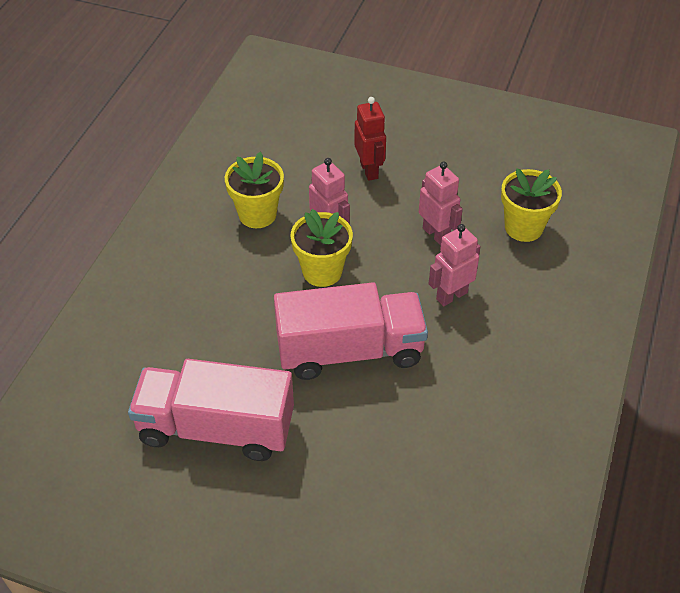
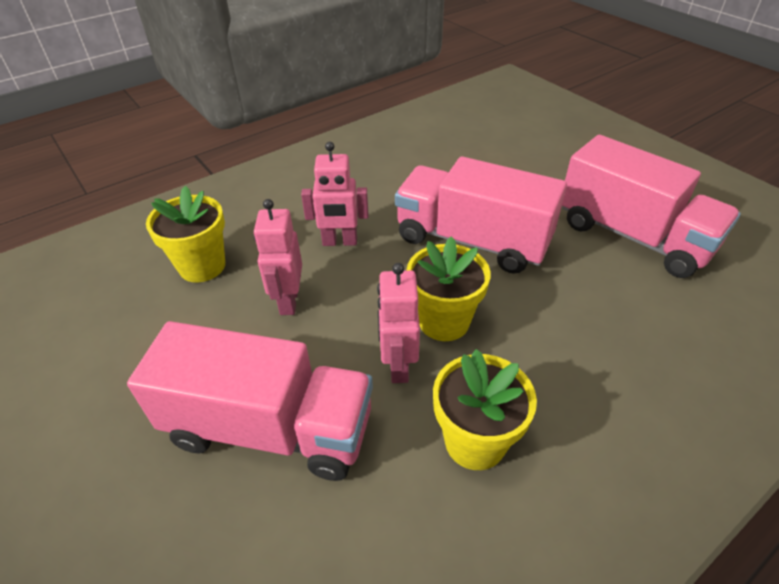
camera: 145 degrees left, 5 degrees down
red robot [354,97,386,181] -> pink truck [127,321,373,481]

